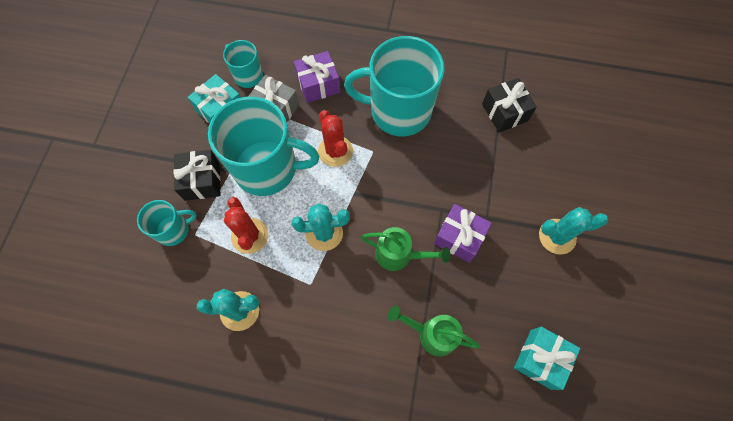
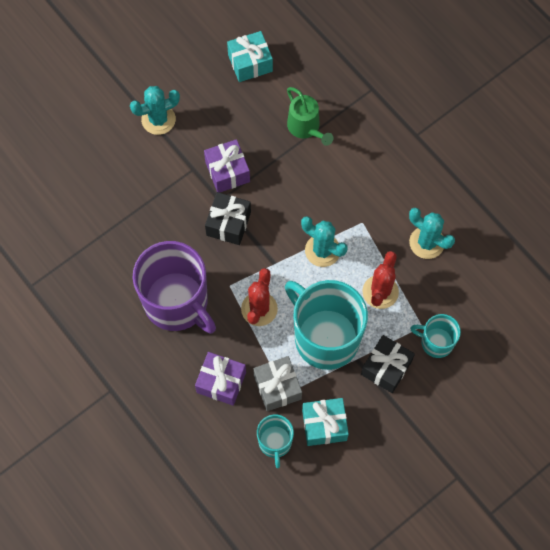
camera: 140 degrees left, 0 degrees up
turquoise mug [344,36,444,136] -> purple mug [133,241,216,334]
green watering can [361,227,450,271] -> none
black gift [482,78,537,132] -> black gift moved to [205,192,251,245]
turquoise cactus [539,207,608,255] -> turquoise cactus turned 60 degrees counterclockwise [130,86,180,135]

